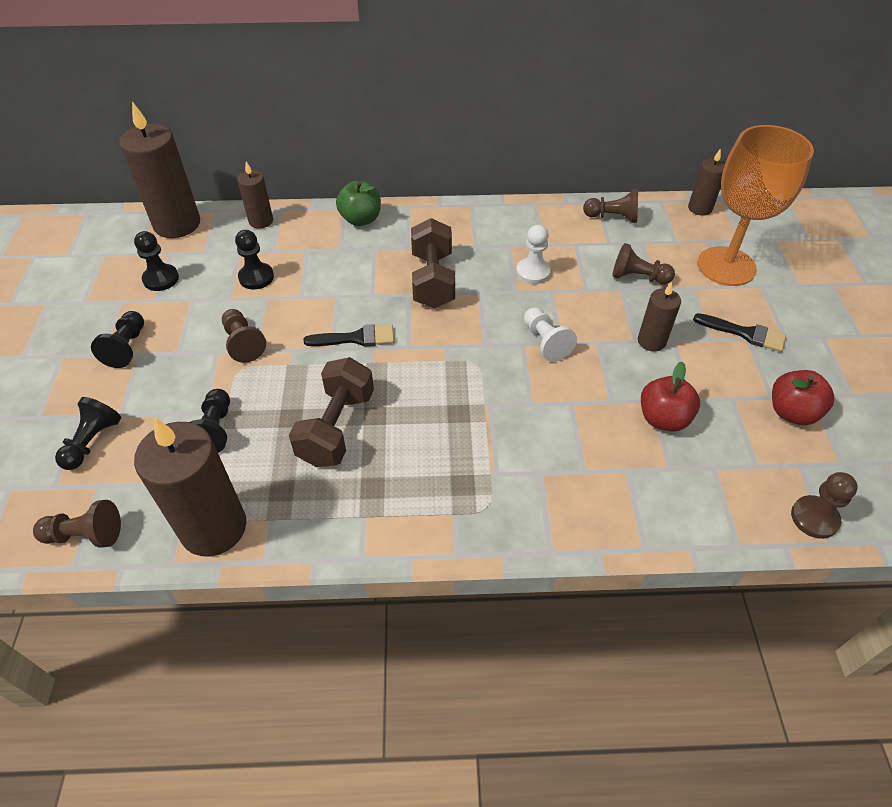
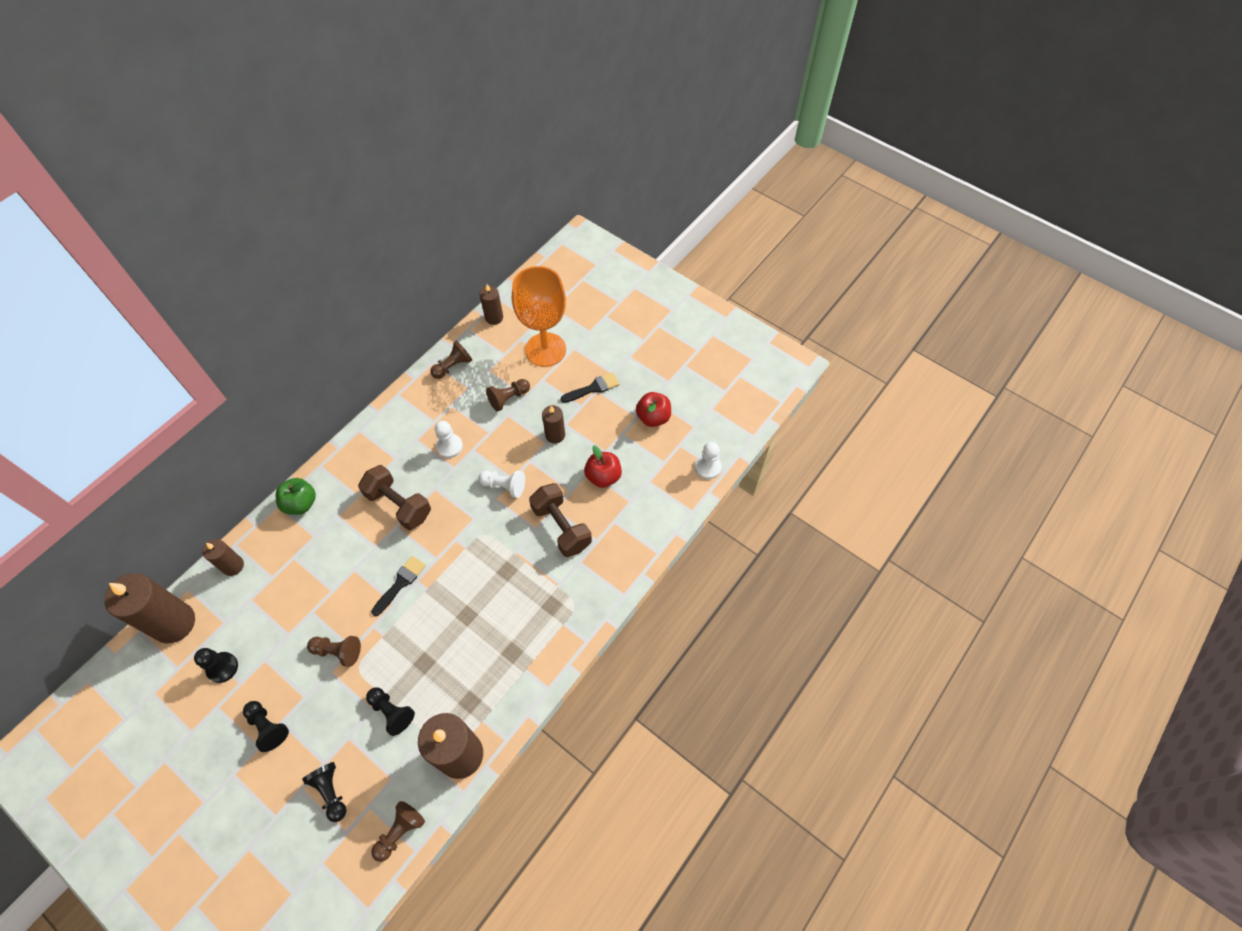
camera: 50 degrees left, 10 degrees up
black pawn [235,230,274,289] -> none
brown dumbbell [289,357,374,467] -> brown dumbbell moved to [529,483,592,557]
brown pawn [791,472,858,539] -> white pawn [695,442,722,479]

